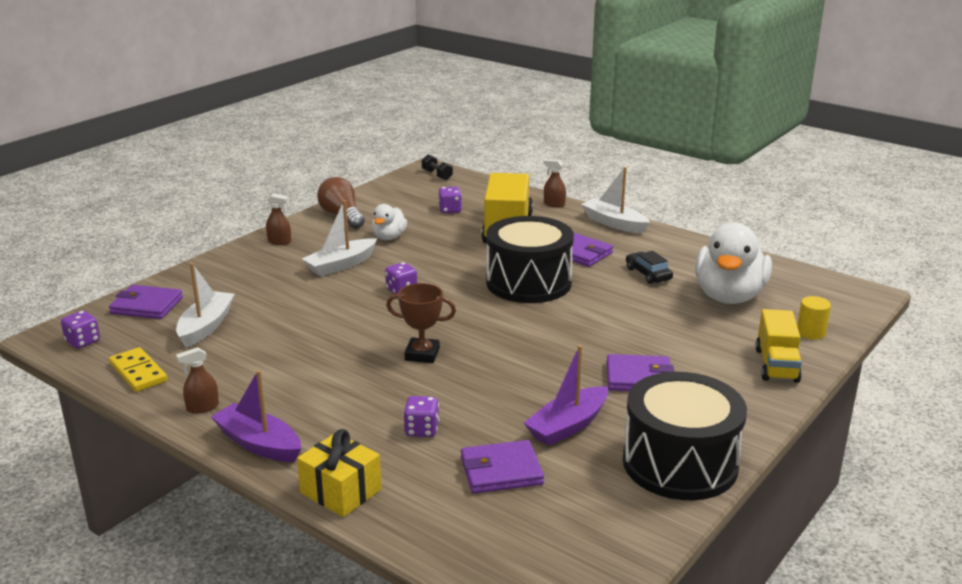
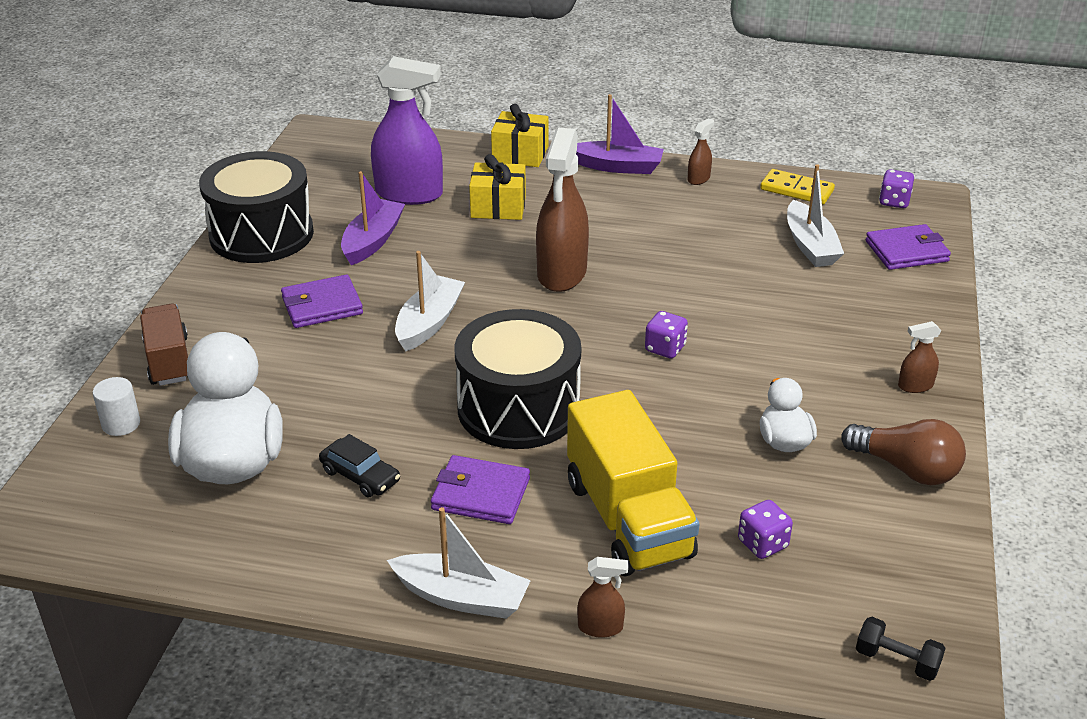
camera: 155 degrees right, 10 degrees up
white boat [302,200,377,277] -> white boat moved to [395,251,465,352]
brown trophy [386,283,456,363] -> brown spray bottle [536,128,589,292]
purple dice [403,396,439,437] -> yellow gift [469,154,526,220]
purple wallet [461,440,544,494] -> purple spray bottle [371,56,443,205]
yellow truck [755,309,802,383] -> brown truck [140,304,188,386]
yellow cylinder [797,296,831,340] -> white cylinder [93,377,140,436]

